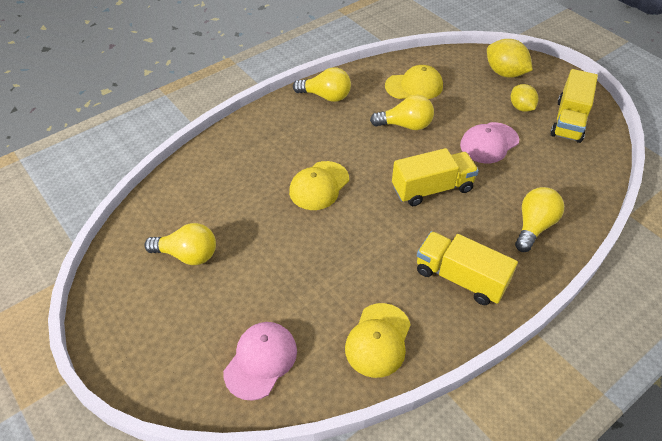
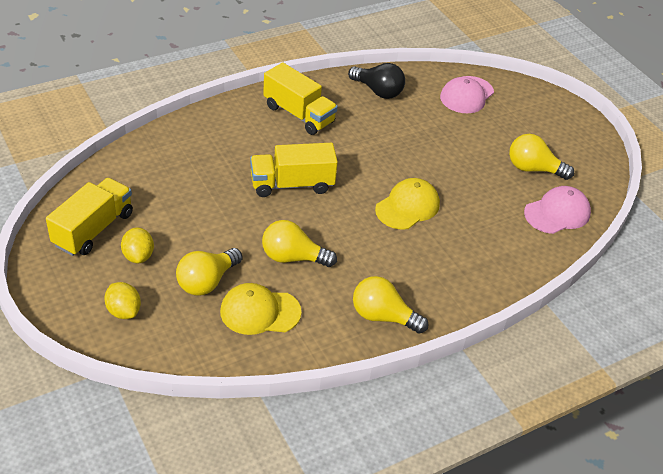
camera: 175 degrees left, 5 degrees down
yellow cap [345,303,411,378] -> black light bulb [348,63,405,99]
pink cap [460,122,519,163] -> pink cap moved to [524,186,591,234]
yellow lemon [487,39,533,78] -> yellow lemon [104,282,141,319], size x0.66
yellow light bulb [515,187,564,252] -> yellow light bulb moved to [176,248,242,296]

